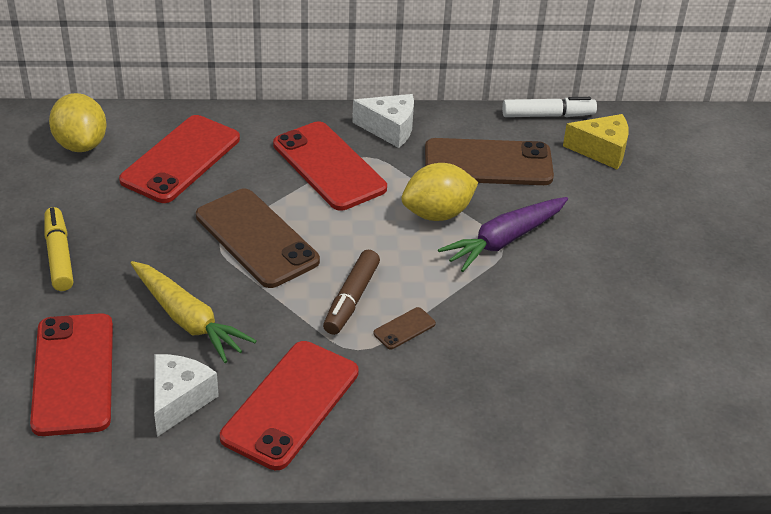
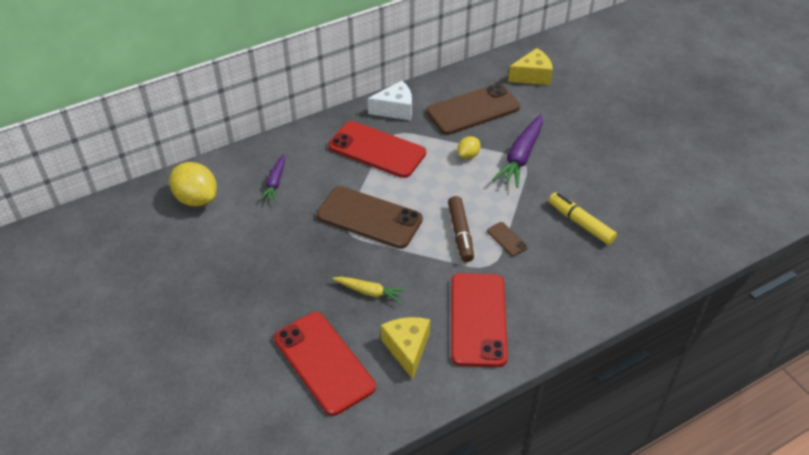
camera: 25 degrees left, 5 degrees up
yellow marker [44,207,73,291] -> yellow marker moved to [548,193,617,245]
red phone [119,115,240,203] -> purple carrot [260,154,285,202]
yellow carrot [131,261,256,363] -> yellow carrot [332,277,405,303], size x0.59
white cheese [154,354,219,437] -> yellow cheese [381,317,430,379]
brown phone [373,307,436,349] -> brown phone turned 60 degrees counterclockwise [487,222,528,256]
yellow lemon [401,163,479,221] -> yellow lemon [457,136,481,159], size x0.53
white marker [502,97,597,117] -> none

